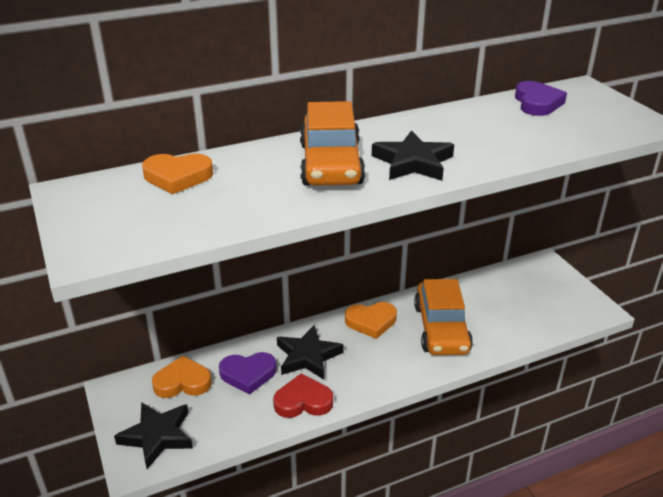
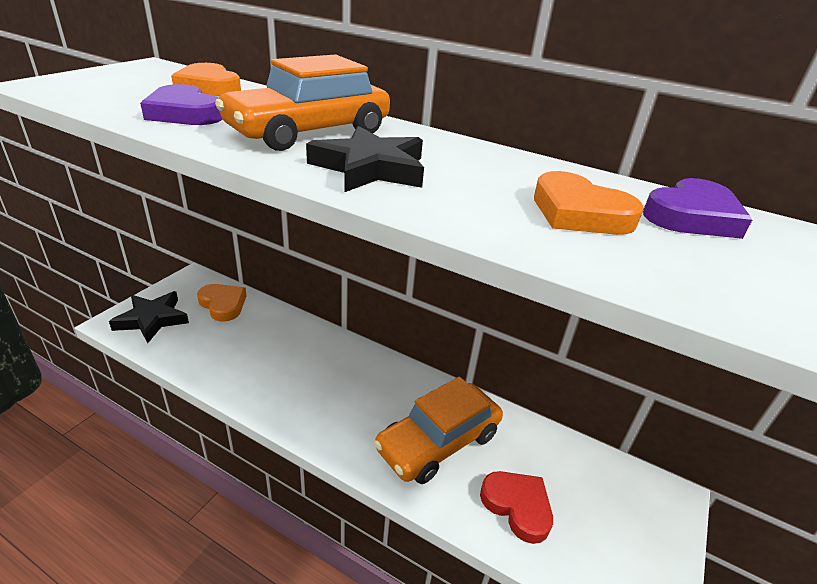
camera: 50 degrees right, 0 degrees up
purple heart [219,352,277,395] -> purple heart moved to [140,84,222,125]
red heart [273,373,333,418] -> red heart moved to [480,471,553,544]
black star [277,325,344,379] -> none
orange heart [345,302,397,339] -> orange heart moved to [534,171,644,235]

